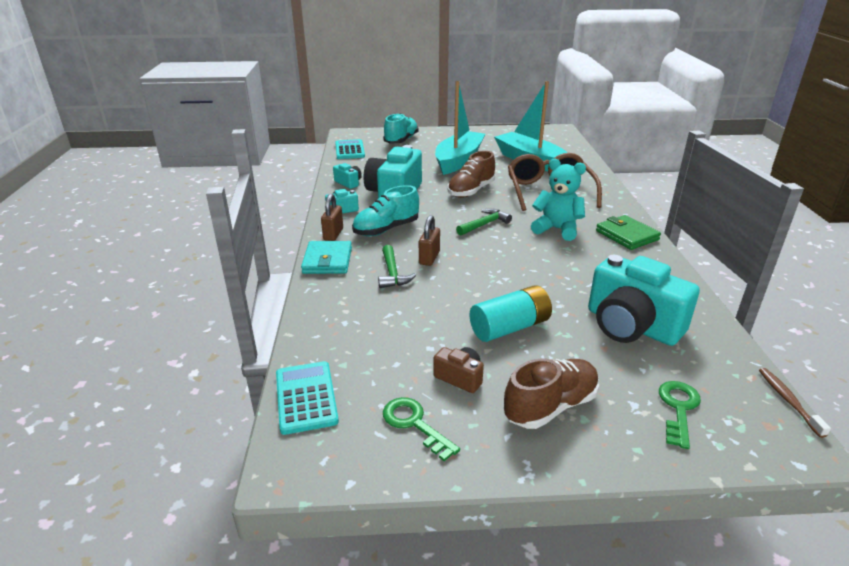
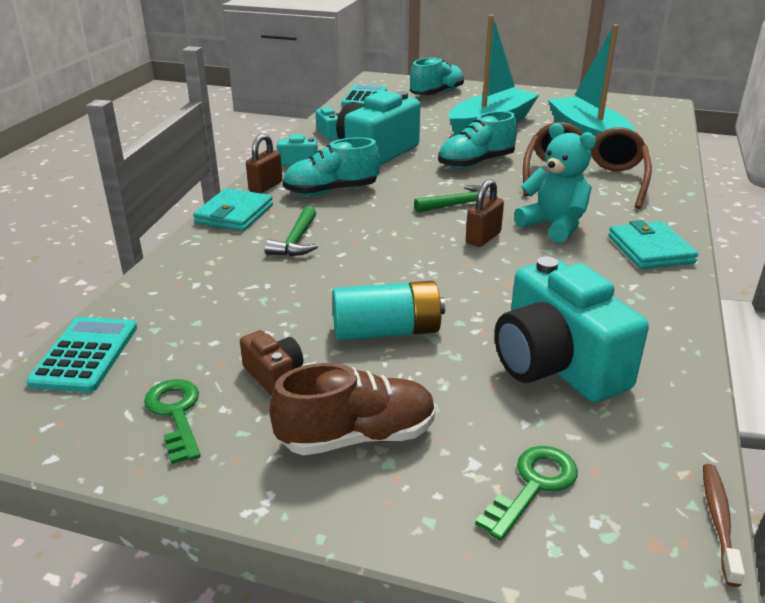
camera: 20 degrees right, 0 degrees up
brown padlock [419,215,440,266] -> brown padlock moved to [466,179,504,247]
brown shoe [447,151,495,198] -> turquoise shoe [438,111,517,169]
green wallet [596,215,661,250] -> turquoise wallet [609,220,698,269]

